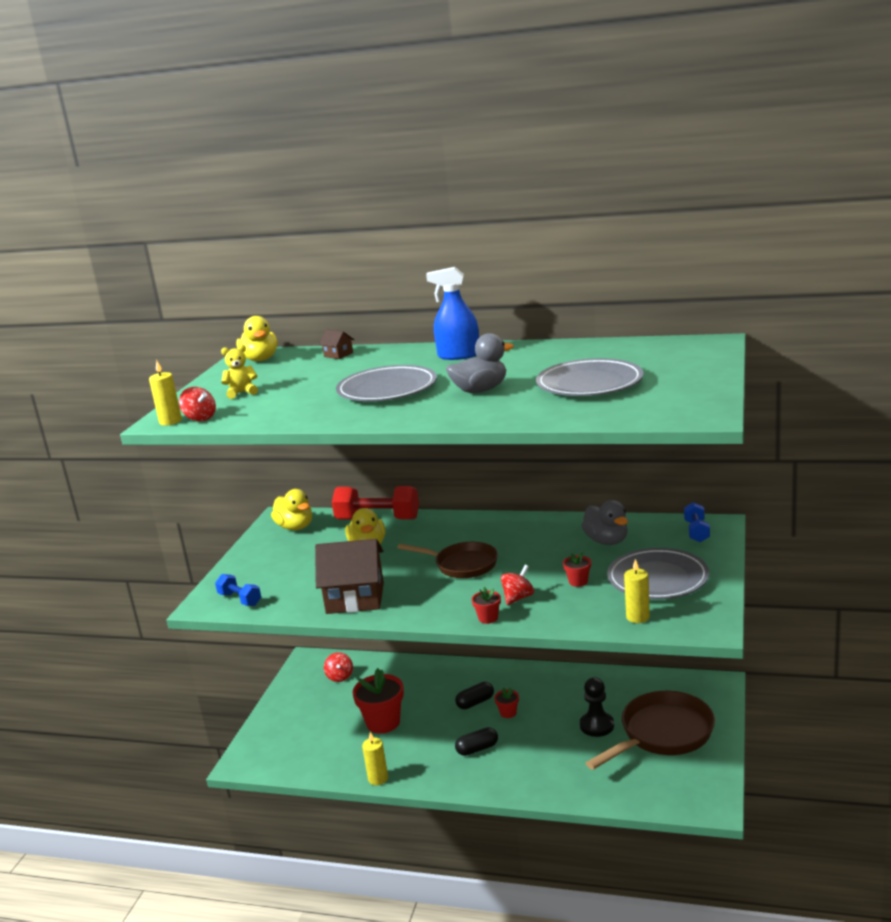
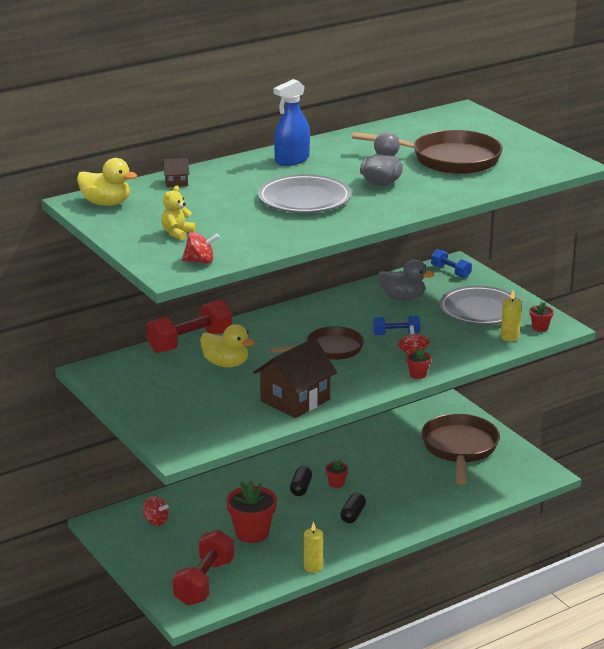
camera: 50 degrees left, 5 degrees up
yellow candle [149,360,182,426] -> none
blue dumbbell [215,574,261,606] -> blue dumbbell moved to [373,316,420,335]
yellow duck [271,489,312,530] -> none
grey plate [536,358,644,396] -> brown pan [352,130,503,174]
red flower pot [563,552,591,587] -> red flower pot moved to [530,302,554,332]
black pawn [580,677,614,737] -> none
none -> red dumbbell [172,530,234,606]

